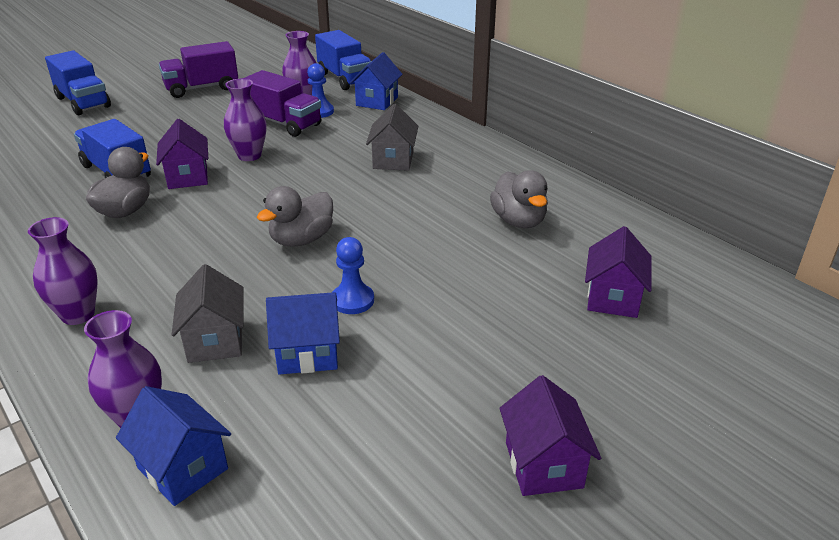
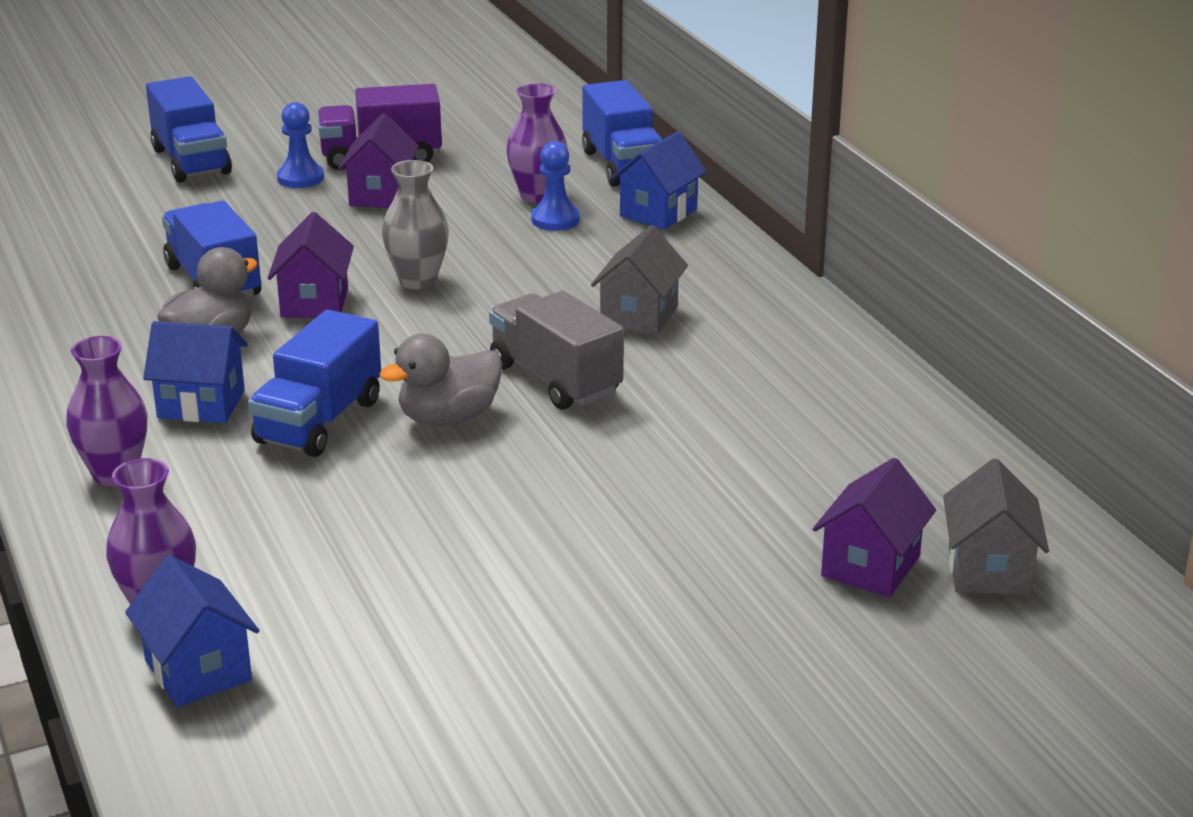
camera: 15 degrees right, 5 degrees down
grey house [172,264,244,363] -> grey house moved to [943,458,1049,595]
purple vase [224,79,267,161] -> grey vase [382,160,449,289]
purple truck [242,70,321,137] -> none
blue house [266,292,340,375] -> blue house moved to [143,321,248,423]
blue pawn [333,237,374,314] -> blue pawn moved to [277,102,324,188]
grey duck [490,170,548,228] -> none
purple house [499,375,601,496] -> purple house moved to [338,113,419,208]
none -> blue truck [248,310,381,457]
none -> grey truck [489,291,624,410]

